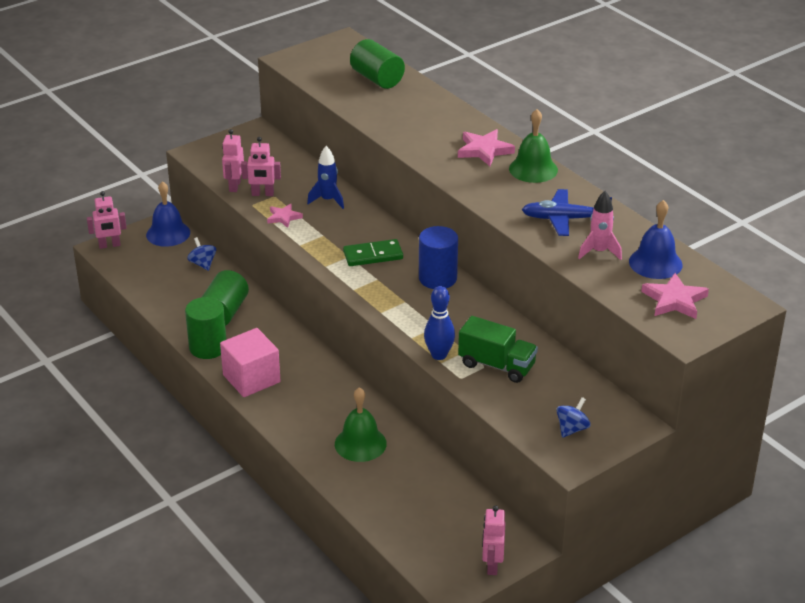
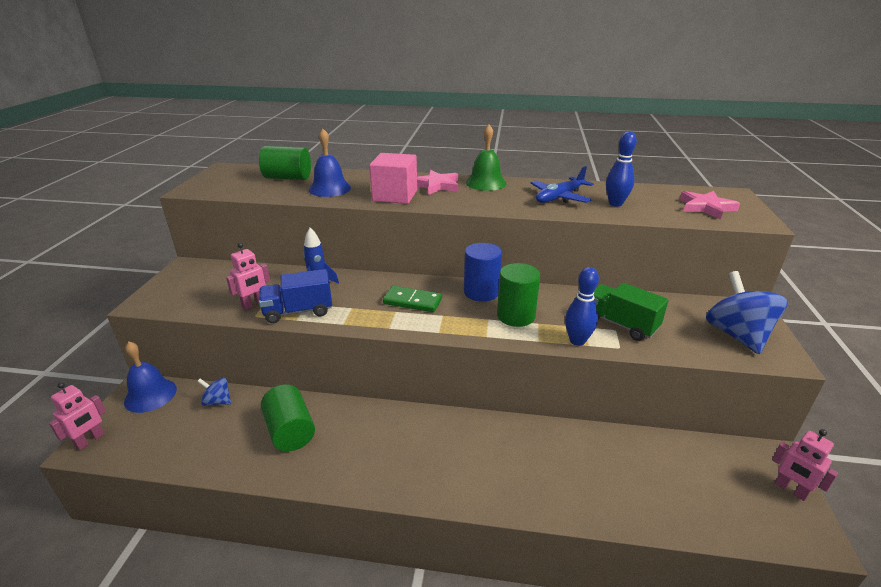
camera: 45 degrees left, 5 degrees down
green cylinder [185,297,227,359] -> green cylinder moved to [497,263,540,327]
pink cube [220,328,281,397] -> pink cube moved to [369,153,417,204]
pink robot [222,129,244,192] -> none
pink star [267,204,303,228] -> blue truck [259,269,332,323]
green bell [335,387,387,462] -> none
green domino [343,239,403,266] -> green domino turned 75 degrees clockwise [383,286,442,312]
green truck [458,316,538,383] -> green truck turned 120 degrees counterclockwise [594,283,669,341]
blue spinning top [556,397,591,438] -> blue spinning top [706,271,788,354], size x2.02
pink rocket [578,191,622,260] -> blue bowling pin [606,132,637,207]
blue bell [629,200,683,279] -> blue bell moved to [309,129,351,197]

